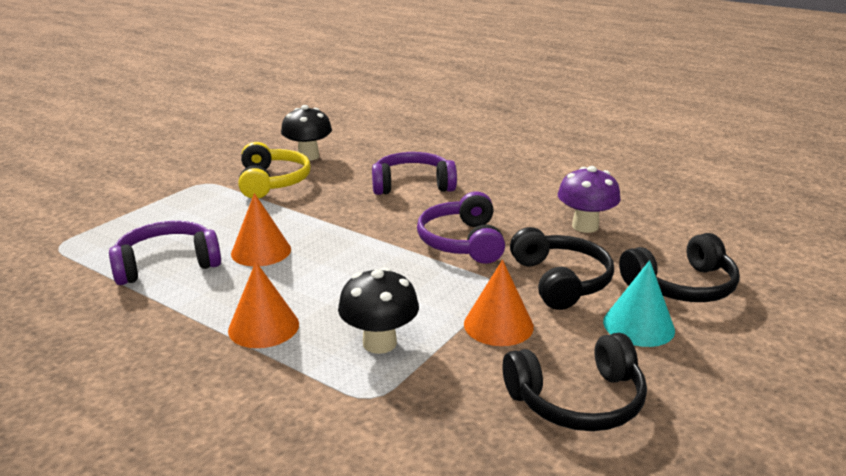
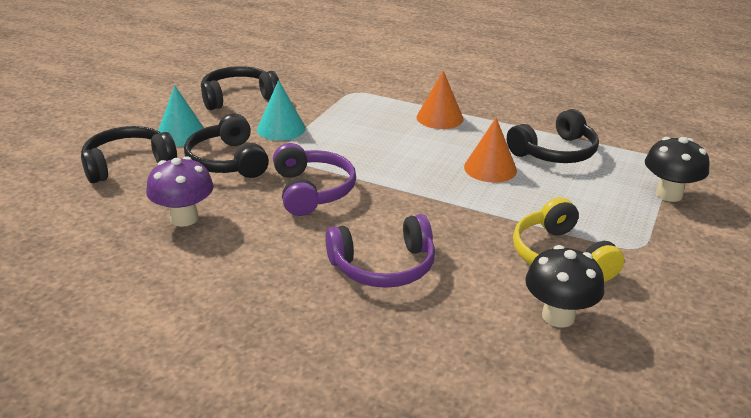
camera: 170 degrees right, 5 degrees up
purple headphones [109,221,221,285] -> black headphones [507,109,599,163]
black mushroom [338,267,419,354] -> black mushroom moved to [645,137,710,202]
orange cone [464,260,534,346] -> turquoise cone [257,80,306,141]

